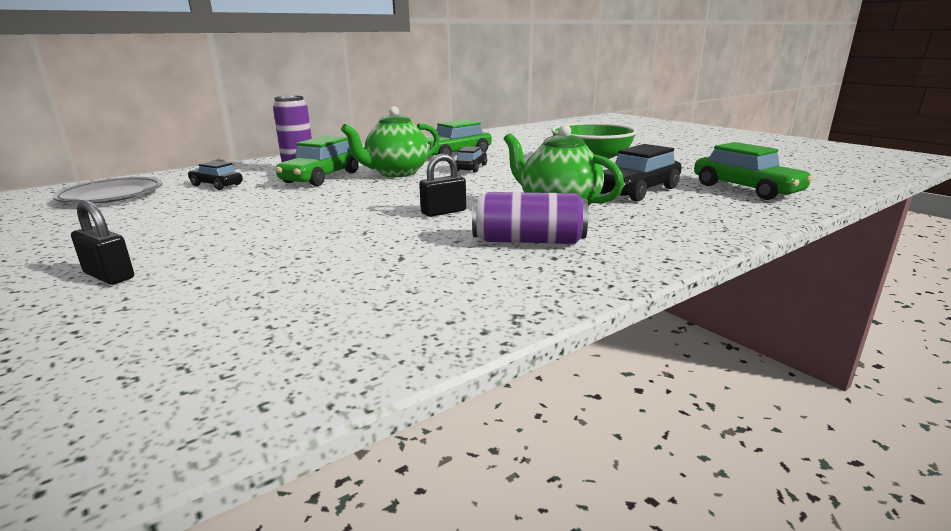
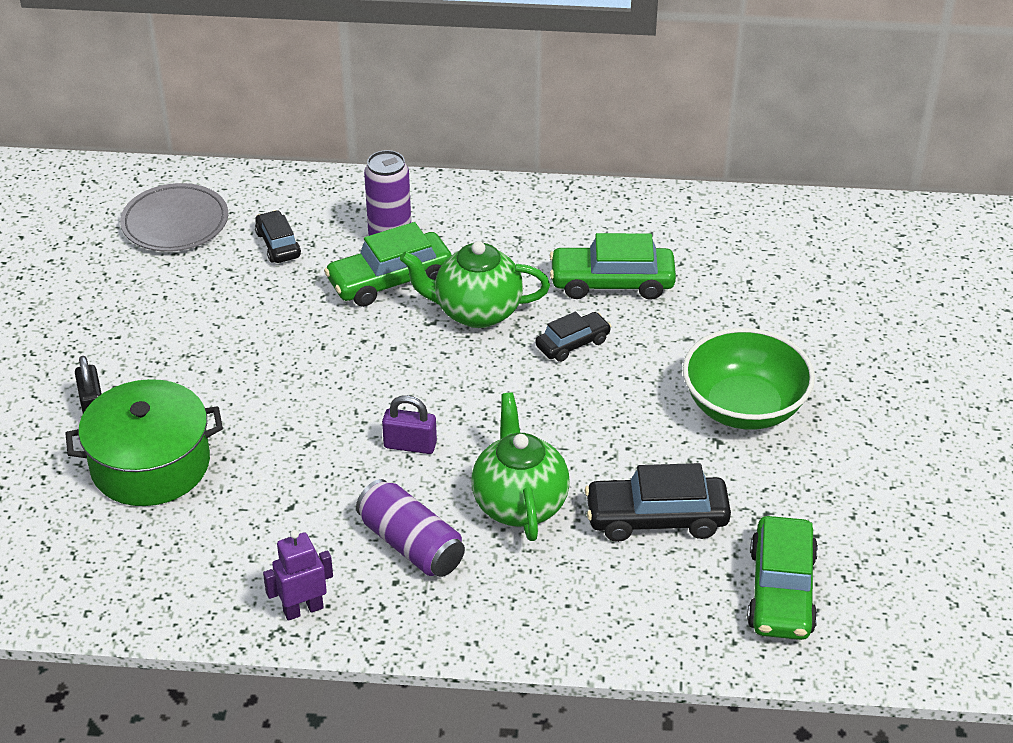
camera: 40 degrees right, 20 degrees up
black padlock [419,153,466,217] -> purple padlock [382,395,437,454]
none -> green pot [65,379,223,506]
none -> purple robot [263,530,333,621]

